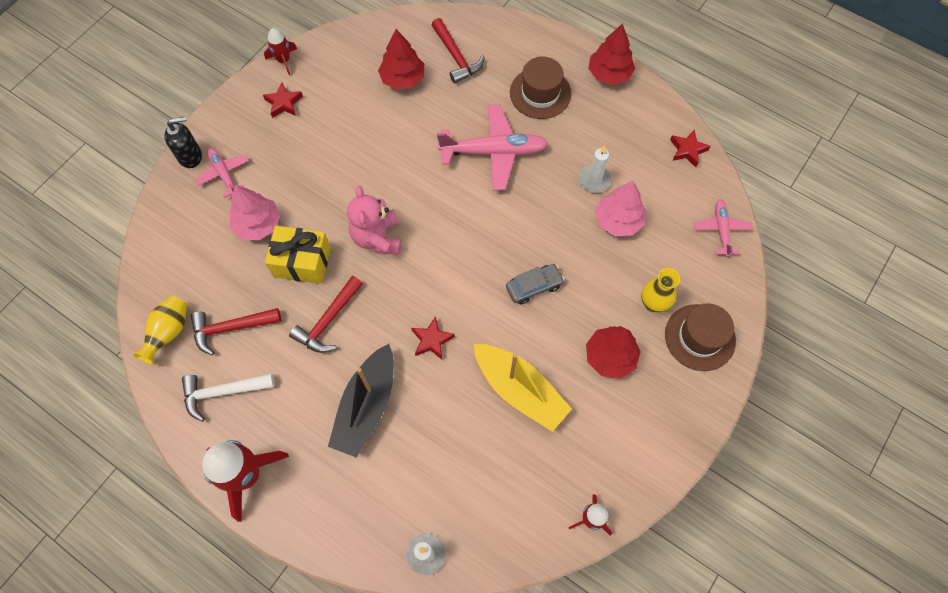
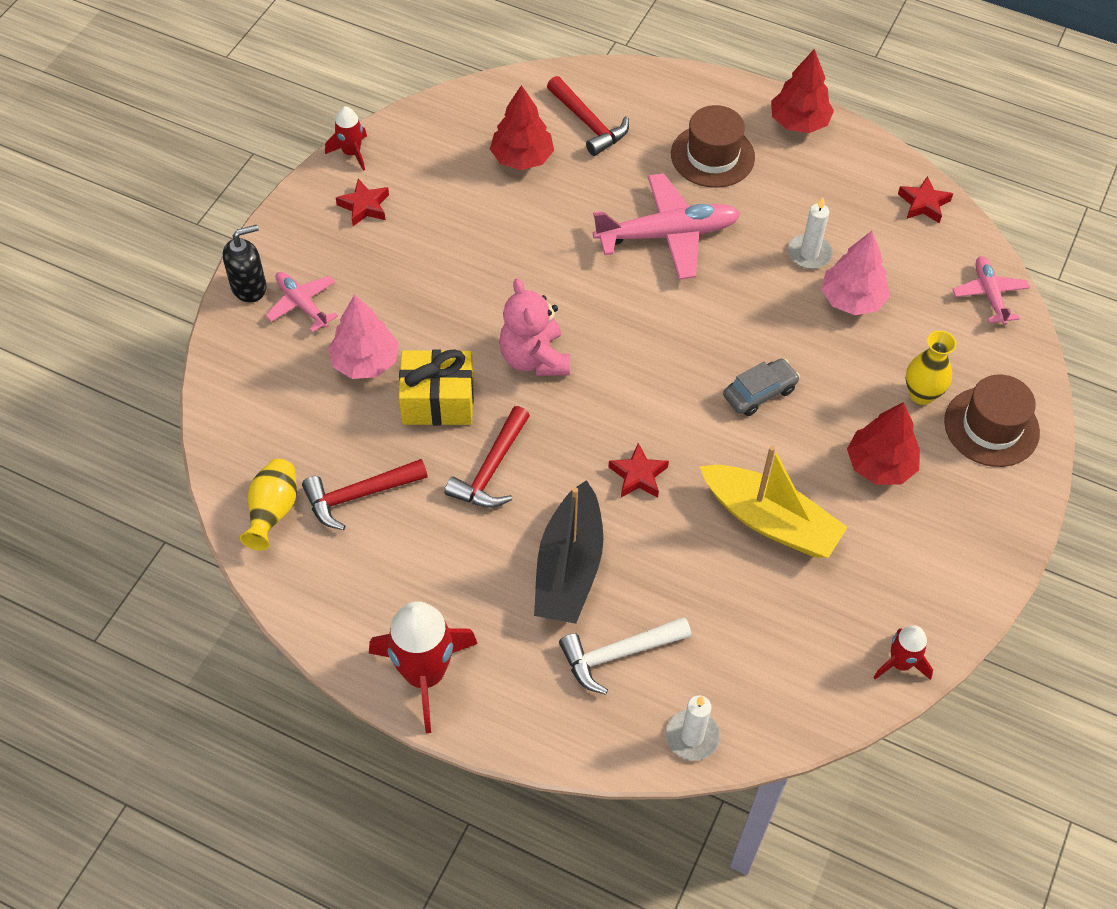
camera: 10 degrees left, 10 degrees down
white hammer [182,373,275,422] -> white hammer moved to [559,617,691,695]

